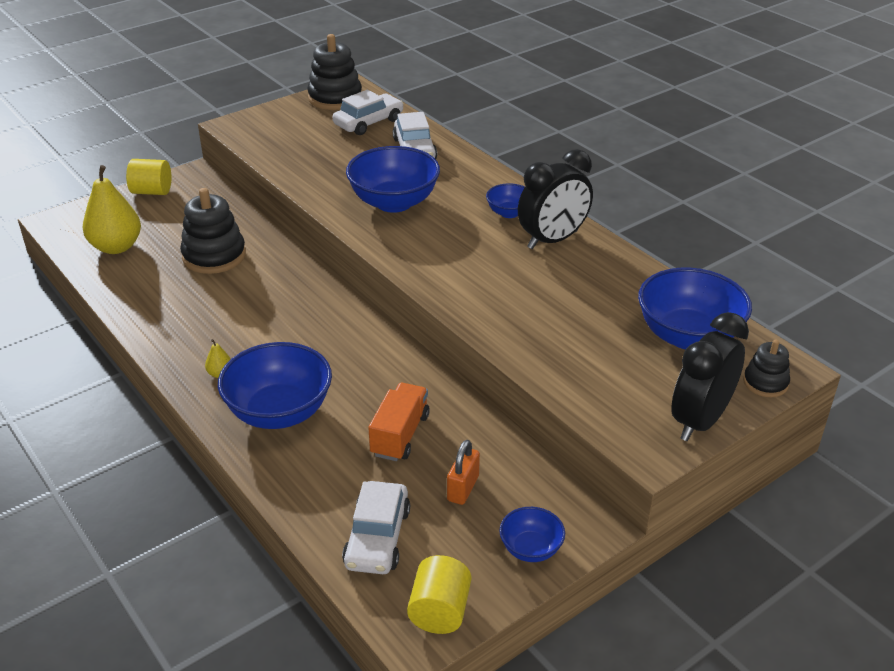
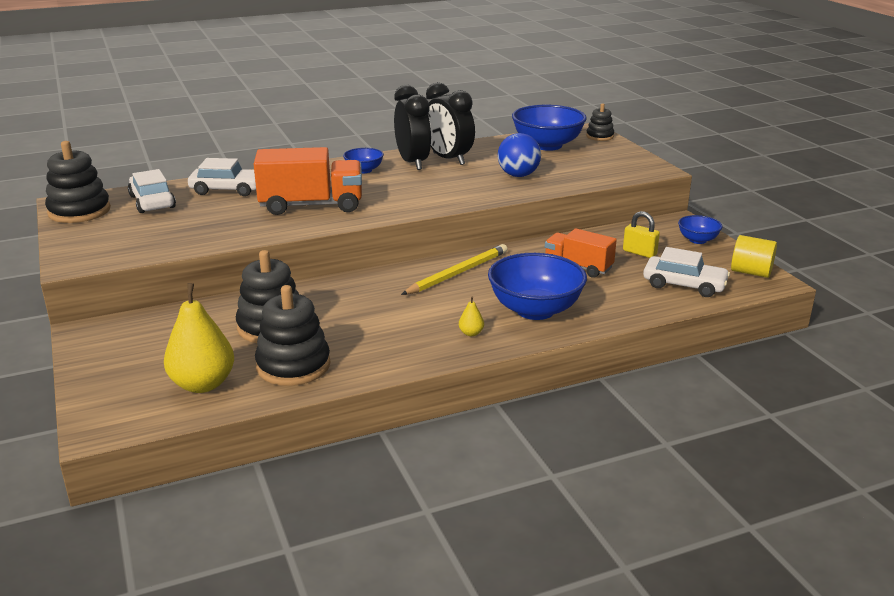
camera: 75 degrees left, 10 degrees down
yellow cylinder [126,159,171,195] -> none
blue bowl [346,146,440,213] -> orange truck [254,147,362,215]
orange padlock [447,440,480,505] -> yellow padlock [623,211,660,258]
black clock [671,312,749,441] -> black clock moved to [426,82,475,165]
none -> black stacking toy [255,285,330,386]
none -> yellow pencil [401,244,508,295]
none -> blue ball [498,133,541,177]

